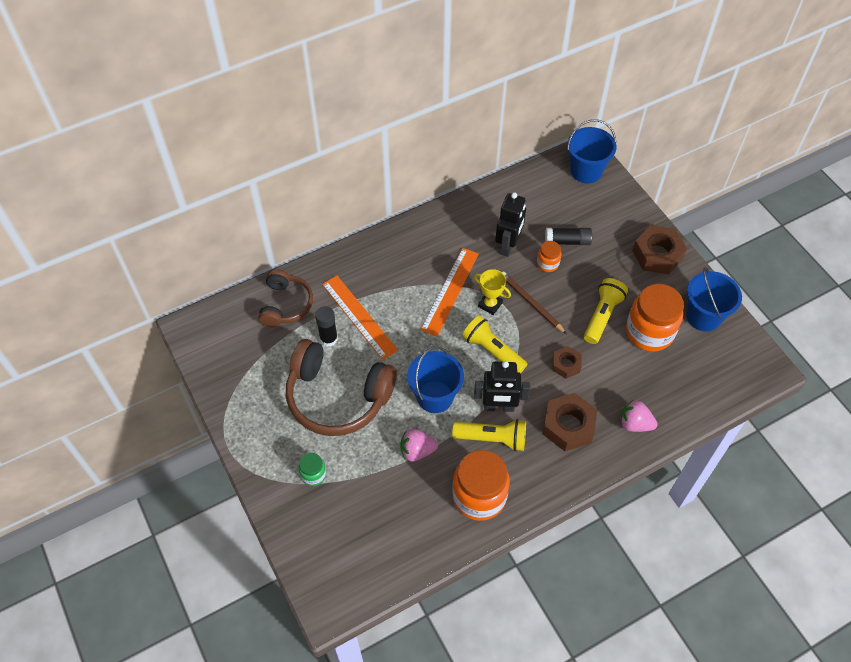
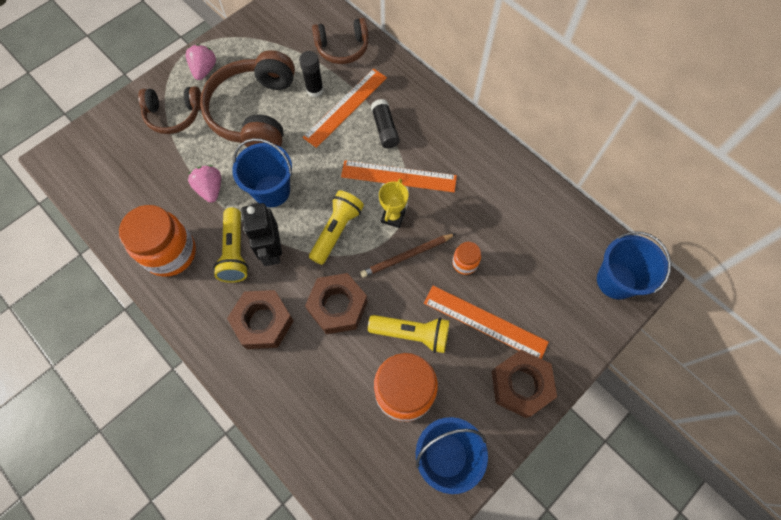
camera: 75 degrees right, 10 degrees up
green jar [298,453,326,486] -> brown headphones [138,86,201,134]
black robot [495,192,526,257] -> none
brown pencil [502,272,567,334] -> brown pencil turned 150 degrees counterclockwise [360,234,455,278]
black glue stick [545,228,592,245] -> black glue stick moved to [371,99,400,149]
brown nut [552,346,581,379] -> brown nut [305,273,368,334], size x1.72
pink strawberry [620,400,658,432] -> pink strawberry moved to [186,44,216,80]
none -> orange ruler [424,286,549,359]

